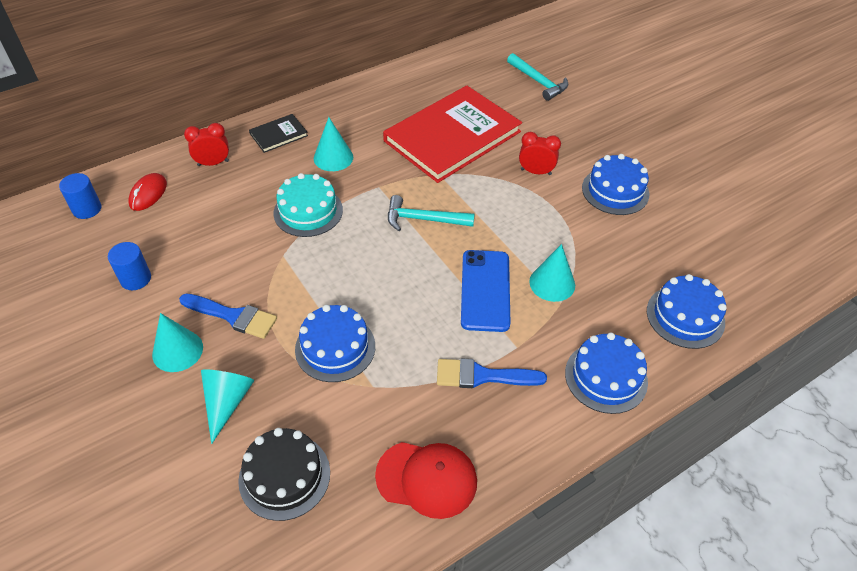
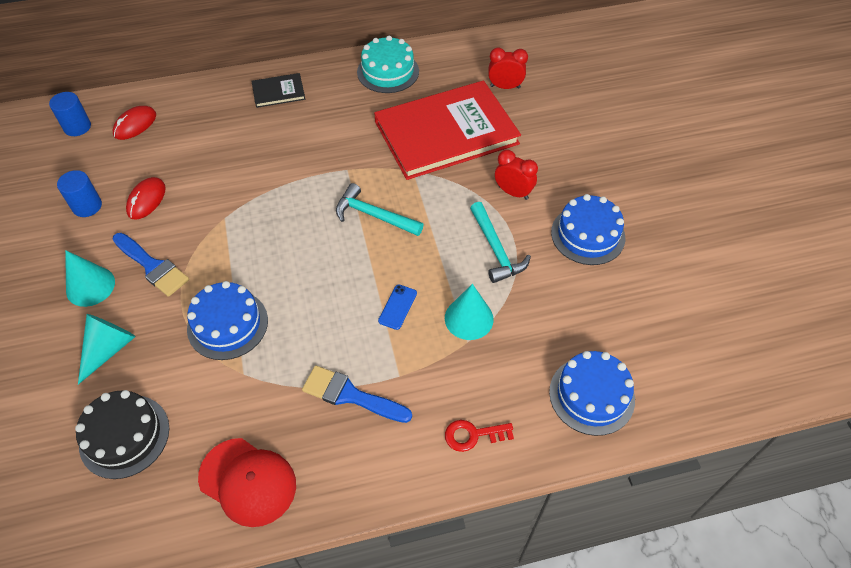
camera: 20 degrees right, 5 degrees up
red clock [184,123,229,166] -> red clock moved to [488,47,528,89]
turquoise cake [273,173,343,237] -> turquoise cake moved to [357,36,419,93]
turquoise cone [314,117,353,171] -> none
blue phone [461,250,511,332] -> blue phone [378,285,417,330], size x0.47
turquoise hammer [507,53,568,101] -> turquoise hammer moved to [470,202,531,283]
blue cake [565,332,648,414] -> red key [445,420,514,452]
none -> red mouse [126,177,166,220]

